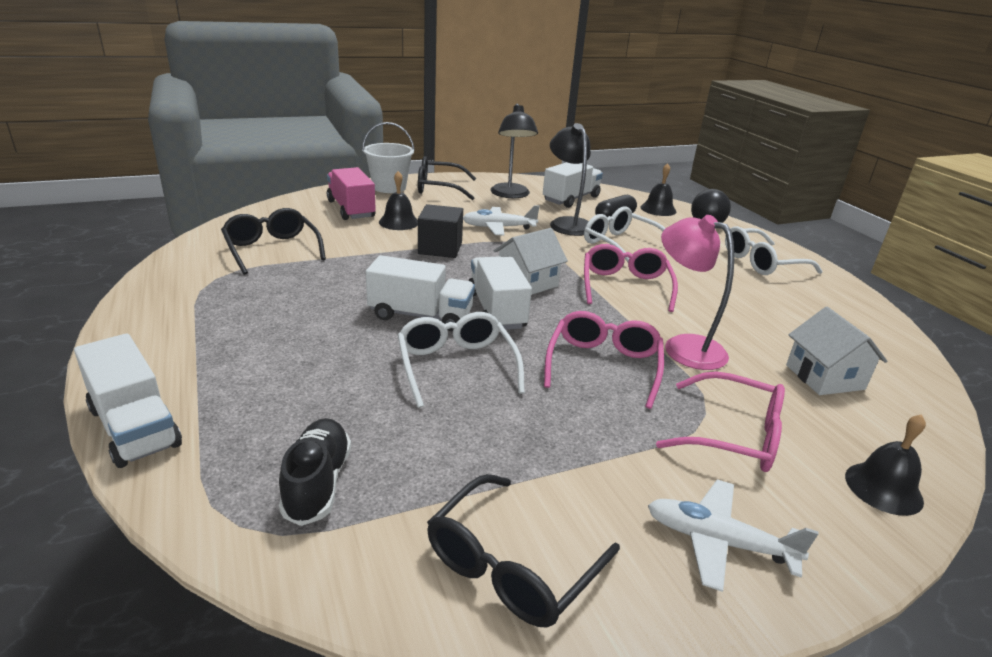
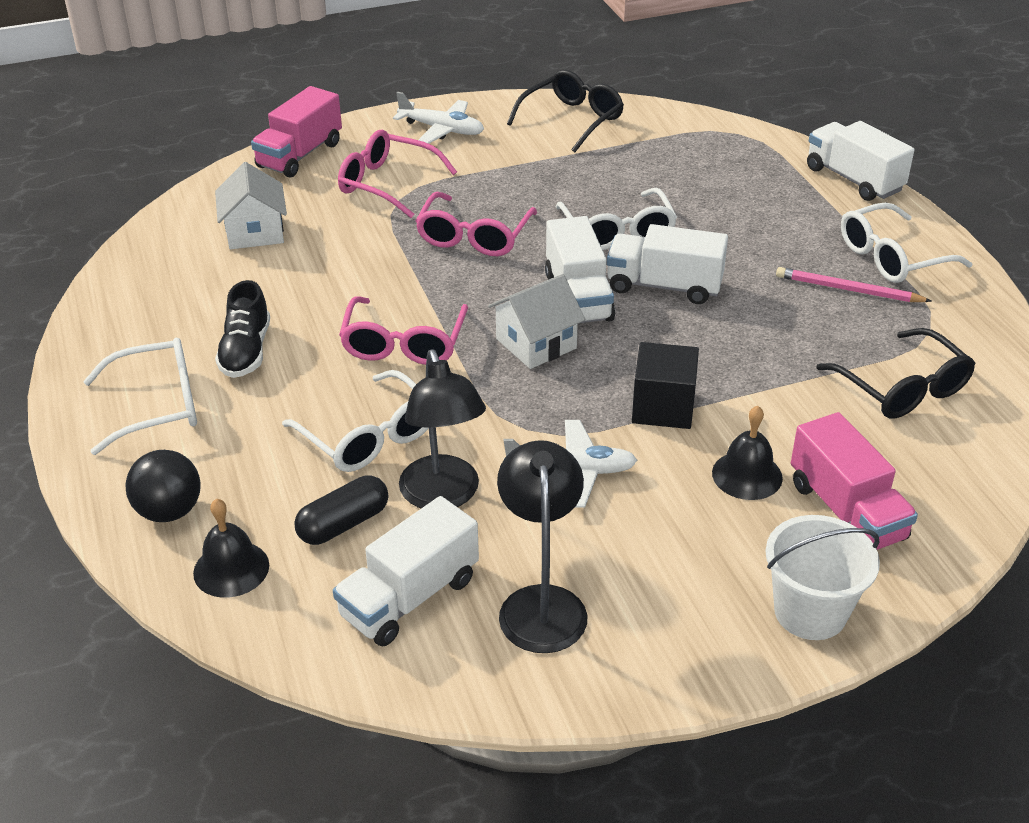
camera: 175 degrees left, 10 degrees up
black shoe [279,418,351,526] -> black shoe moved to [215,280,270,378]
black glasses [418,156,476,200] -> none
pink lamp [661,215,734,370] -> none
black bell [845,414,926,516] -> pink truck [251,86,342,178]
none -> pink pencil [776,267,931,302]
none -> white glasses [841,202,973,283]

